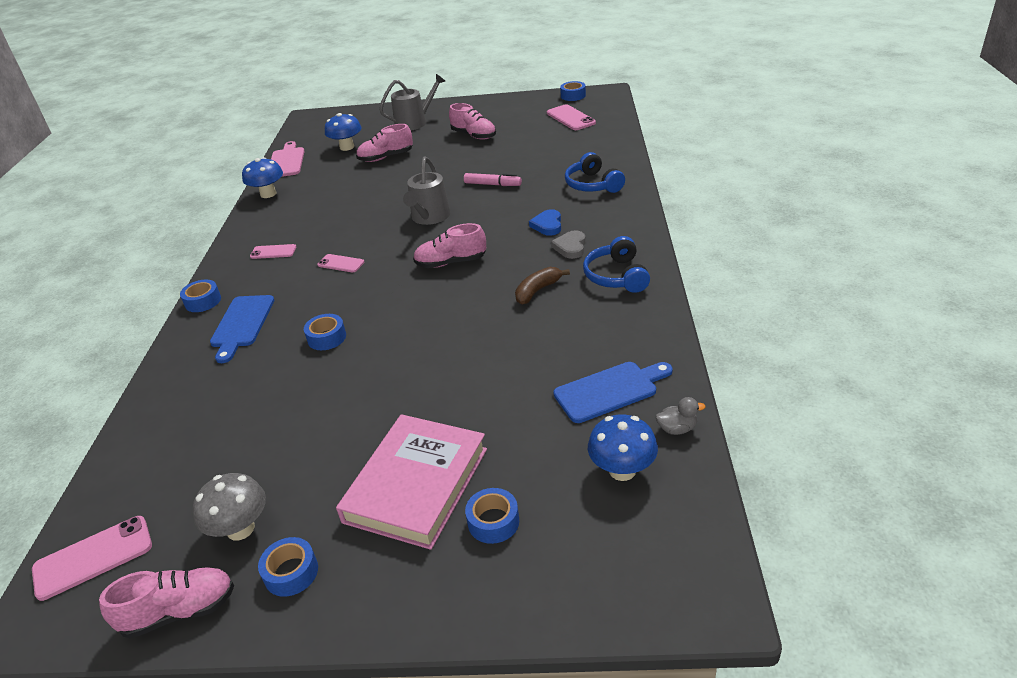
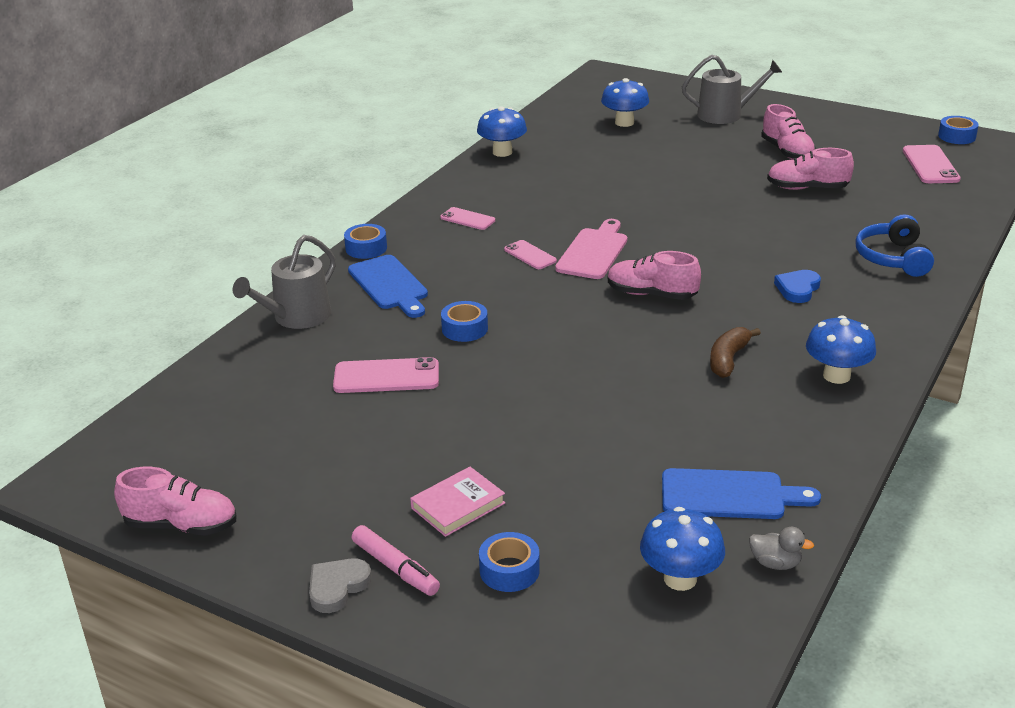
camera: 25 degrees right, 5 degrees down
pink phone [32,516,152,601] -> pink phone moved to [333,357,439,393]
grey mushroom [193,473,266,540] -> none
blue cutting board [210,295,274,363] -> blue cutting board turned 60 degrees counterclockwise [348,255,428,318]
blue tape [258,537,318,597] -> none
pink cutting board [271,141,305,177] -> pink cutting board moved to [555,219,627,279]
pink book [336,414,487,550] -> pink book [410,467,505,537], size x0.50
pink shoe [356,124,413,162] -> pink shoe moved to [767,148,854,190]
grey watering can [403,157,451,225] -> grey watering can moved to [233,235,336,329]
pink marker [464,173,522,186] -> pink marker moved to [352,525,440,596]
brown banana [515,267,570,305] -> brown banana turned 45 degrees counterclockwise [710,327,761,378]
grey heart [551,230,586,259] -> grey heart moved to [309,558,372,613]
blue headphones [583,236,650,293] -> blue mushroom [806,315,876,384]

